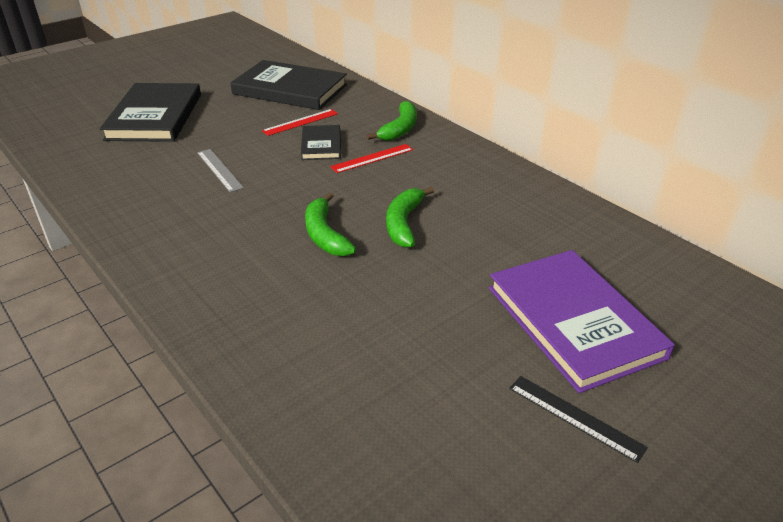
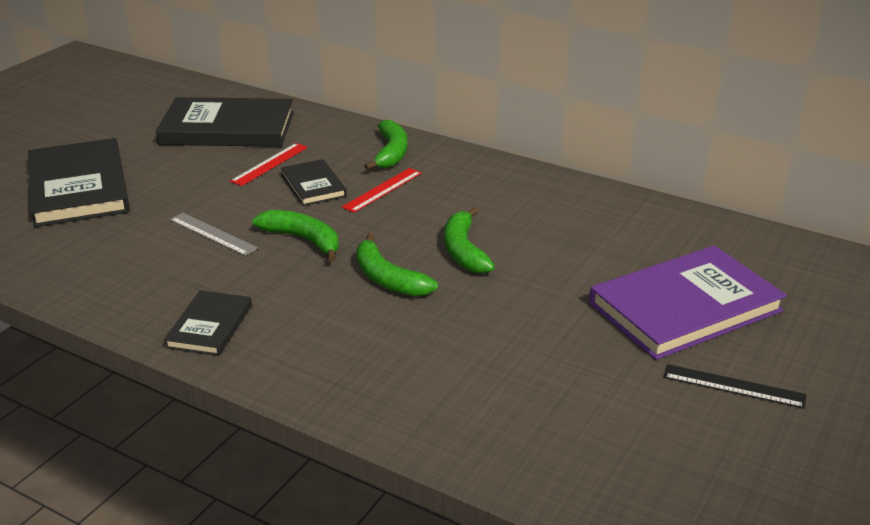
camera: 20 degrees left, 5 degrees down
purple book [489,250,675,393] -> purple book turned 75 degrees counterclockwise [589,246,787,360]
none -> black book [164,290,252,356]
none -> green banana [252,210,339,262]

